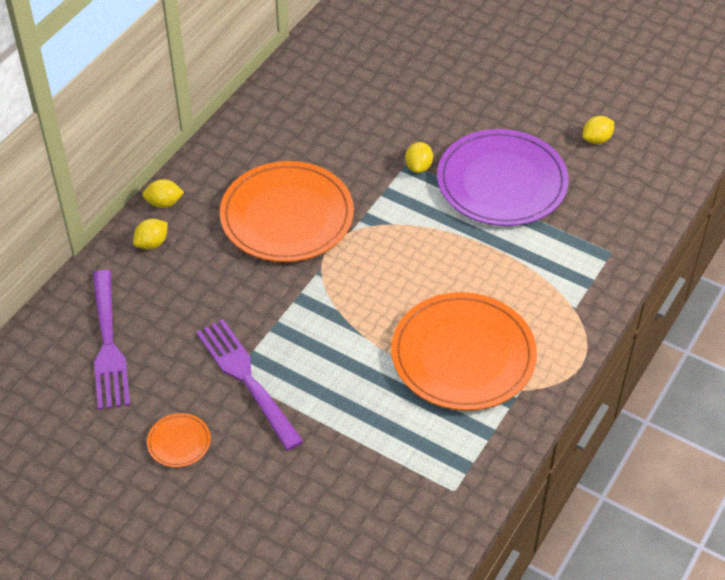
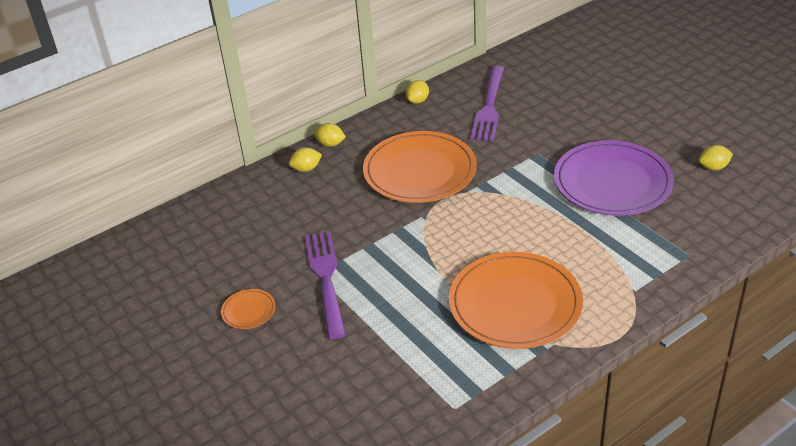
camera: 25 degrees right, 10 degrees down
purple fork [93,270,130,410] -> purple fork moved to [470,66,504,141]
yellow lemon [405,142,433,173] -> yellow lemon moved to [406,80,429,104]

